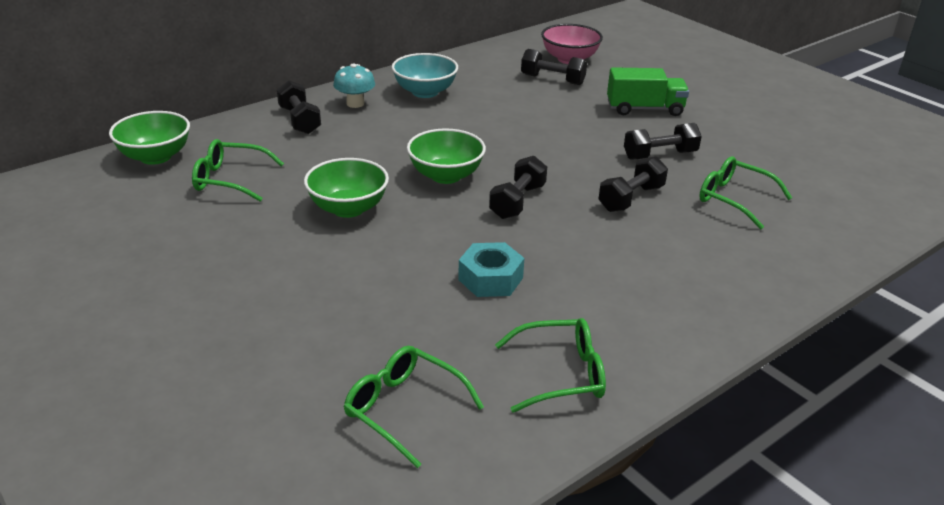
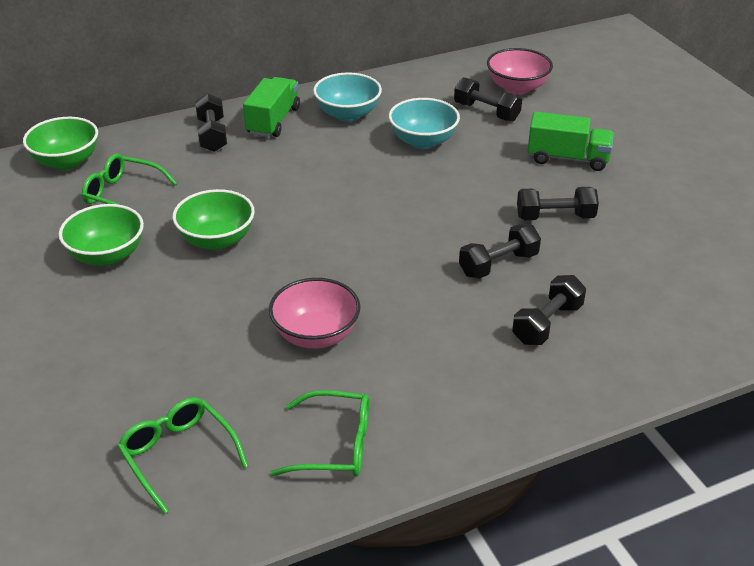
camera: 15 degrees right, 5 degrees up
turquoise mushroom [333,64,375,108] -> green truck [243,77,300,137]
green bowl [407,128,486,184] -> green bowl moved to [59,204,144,266]
turquoise nut [458,242,524,297] -> pink bowl [269,278,360,349]
black dumbbell [489,156,547,219] -> black dumbbell moved to [512,275,586,345]
green glasses [699,157,792,230] -> none
none -> turquoise bowl [389,98,460,149]

